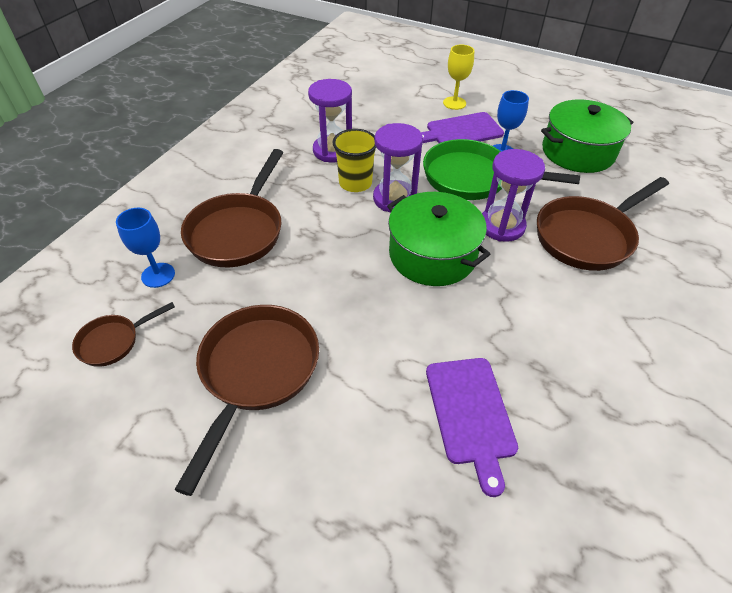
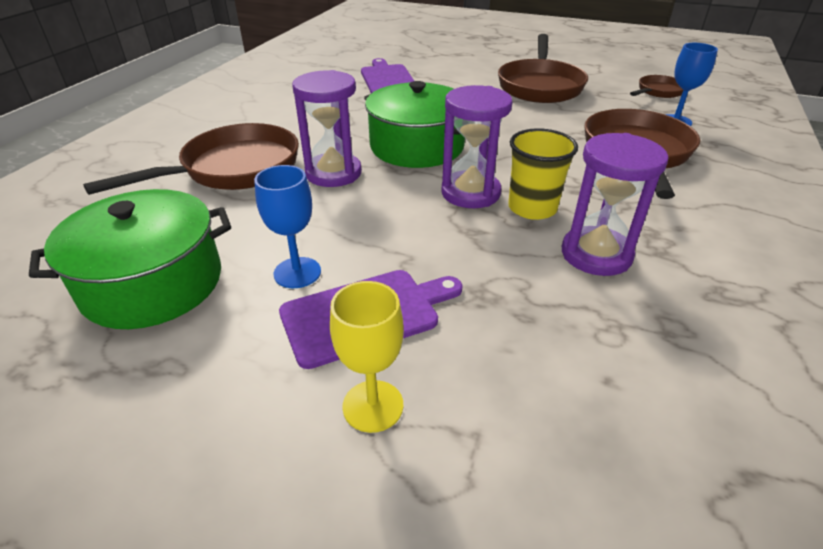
camera: 175 degrees right, 10 degrees down
green pan [423,139,580,200] -> none

